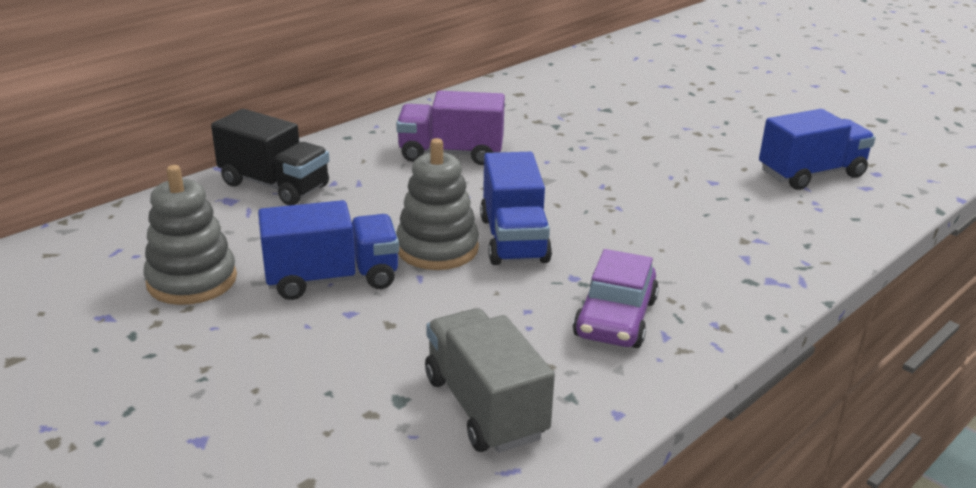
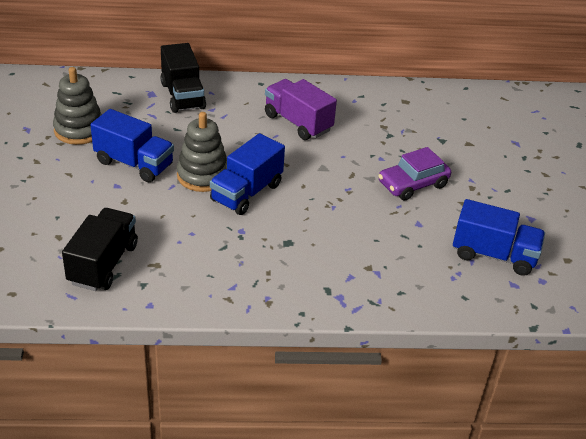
camera: 40 degrees right, 10 degrees up
grey truck [425,308,555,453] -> black truck [62,208,138,291]
purple car [573,249,659,348] -> purple car moved to [378,147,451,201]

